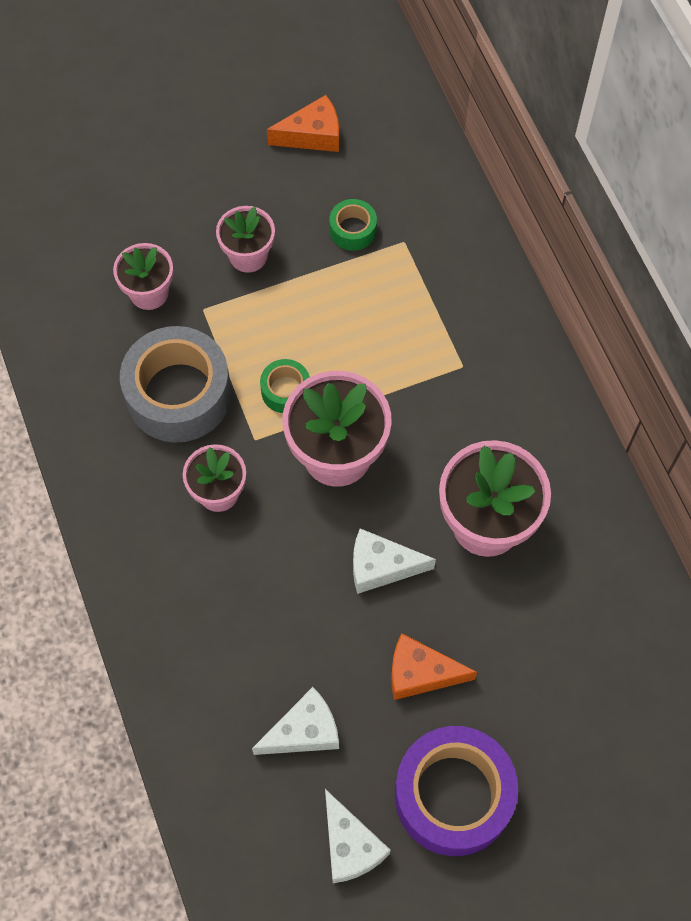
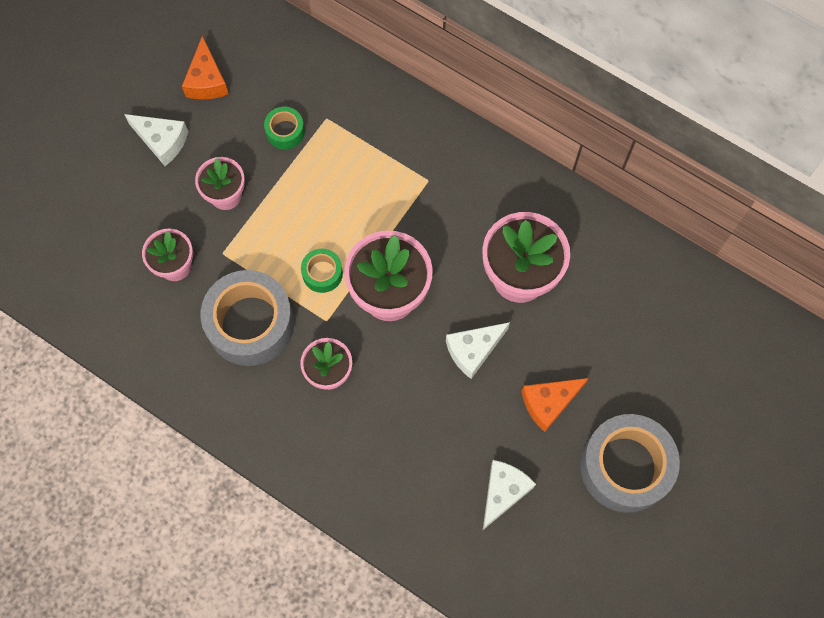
camera: 35 degrees left, 5 degrees up
orange cheese [267,95,339,152] -> orange cheese turned 135 degrees clockwise [182,35,229,99]
white cheese [325,789,391,883] -> white cheese moved to [124,114,188,166]
purple tape [395,726,518,856] -> grey tape [580,414,680,513]

